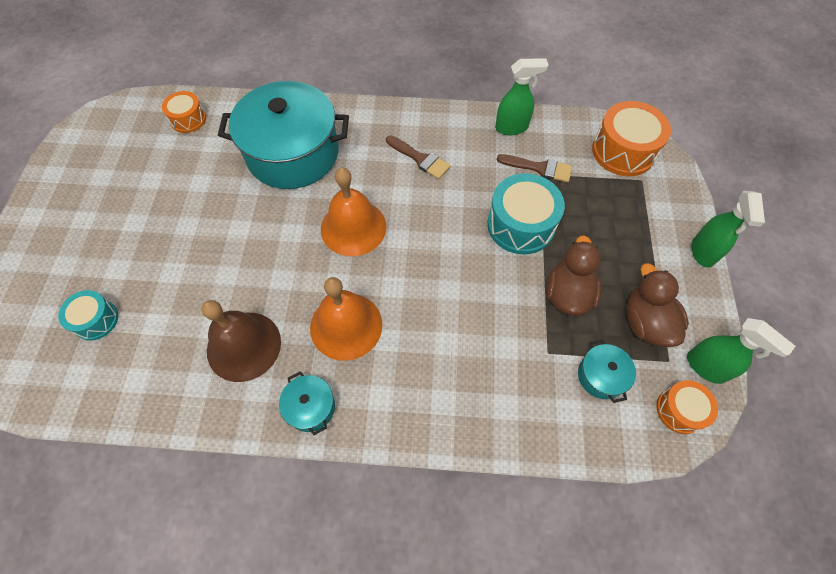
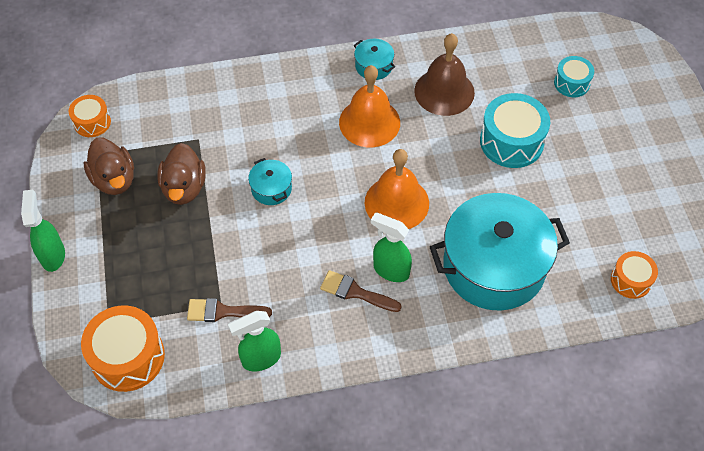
camera: 165 degrees right, 5 degrees down
turquoise drum [487,173,565,254] -> turquoise drum moved to [480,93,550,168]
turquoise pot [578,339,636,403] -> turquoise pot moved to [248,158,292,205]
green spray bottle [687,318,795,384] -> green spray bottle moved to [371,212,412,282]

